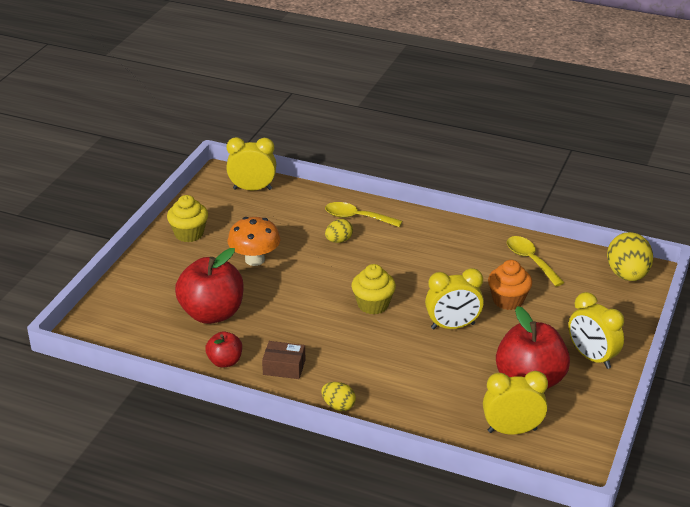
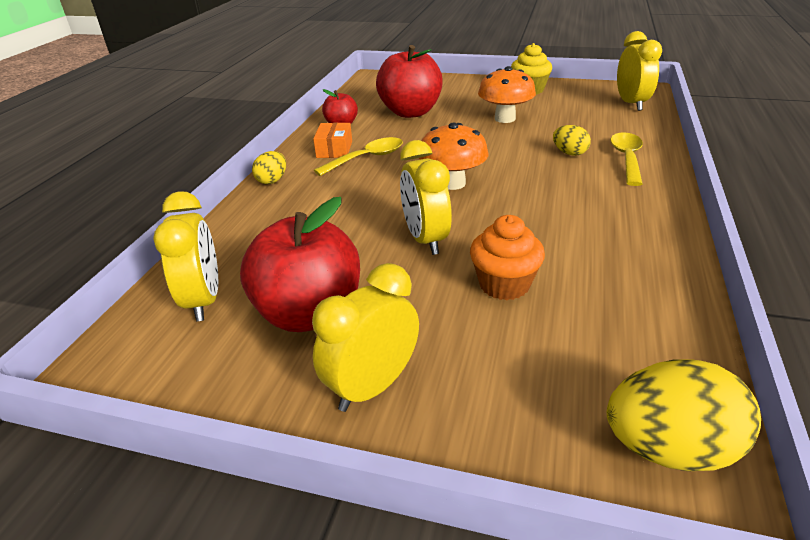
camera: 85 degrees right, 0 degrees up
brown box [262,341,306,379] -> orange box [313,123,352,158]
yellow cupcake [352,264,396,314] -> orange mushroom [419,123,489,190]
yellow spoon [507,236,565,286] -> yellow spoon moved to [314,137,403,176]

